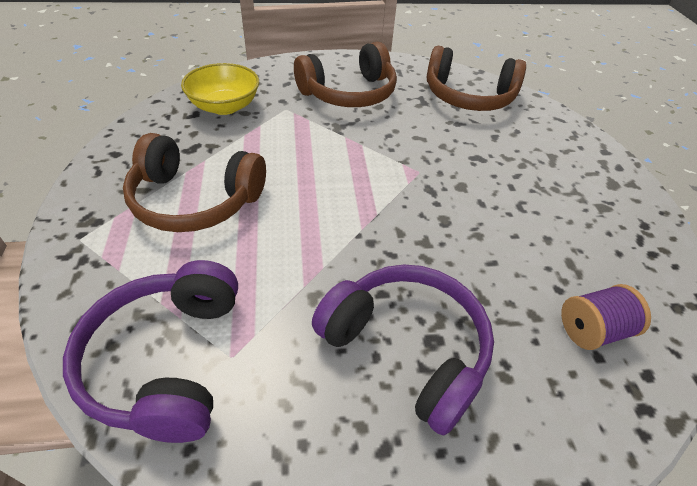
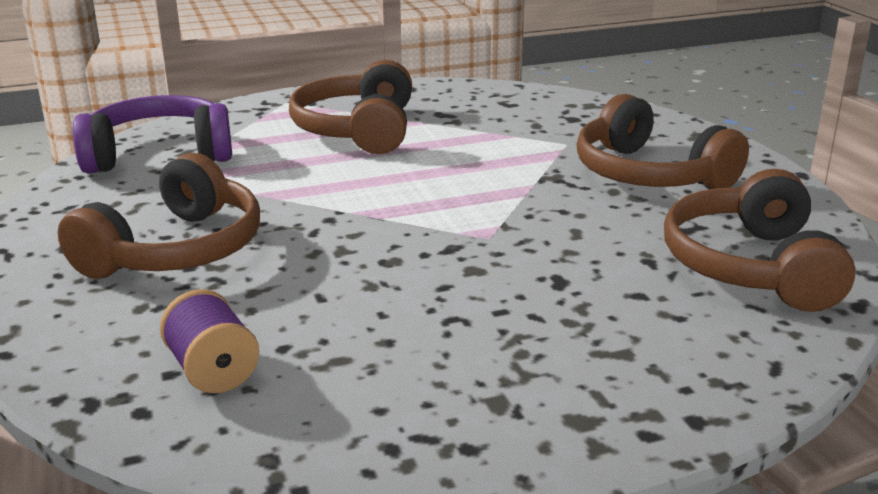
camera: 80 degrees right, 20 degrees down
yellow bowl [181,63,259,115] -> none
purple headphones [312,264,494,436] -> brown headphones [58,153,260,279]

